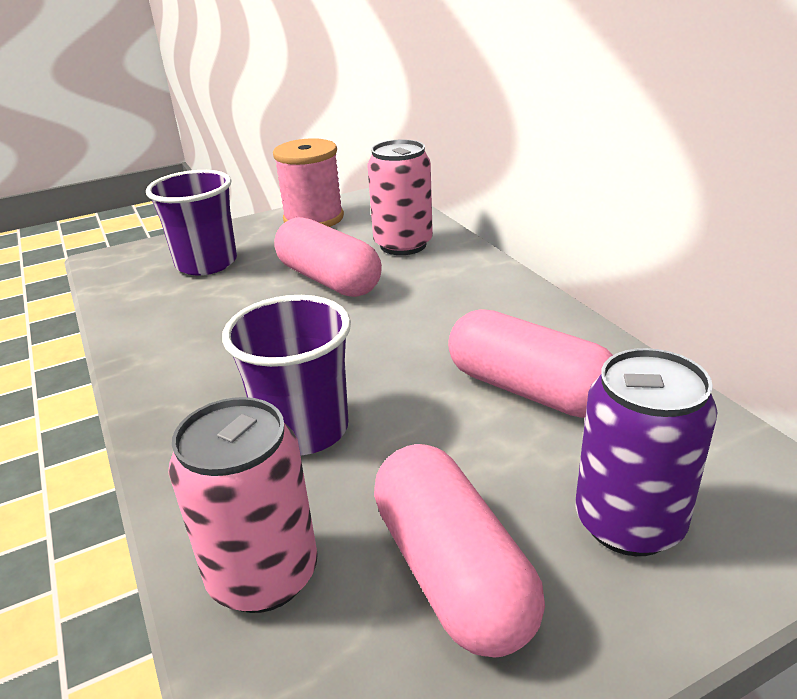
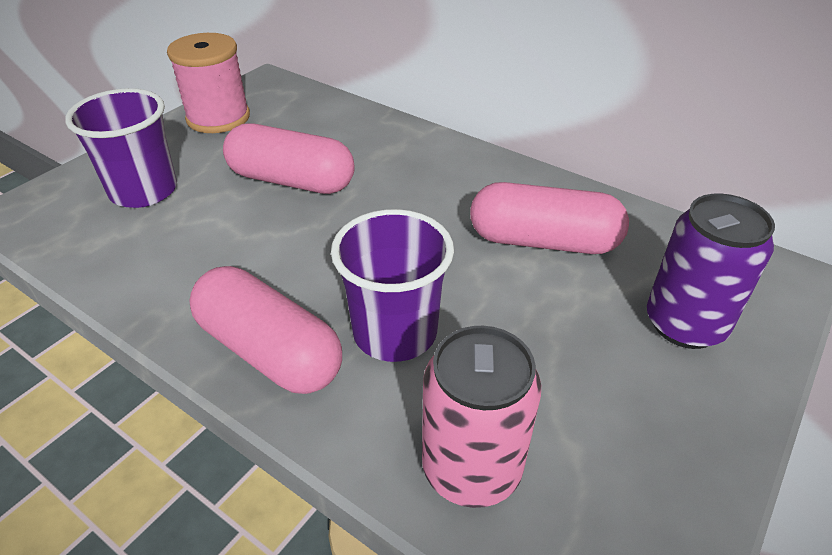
camera: 30 degrees left, 10 degrees up
pink can [367,139,433,255] -> none
pink capsule [374,444,545,657] -> pink capsule moved to [189,266,342,394]

